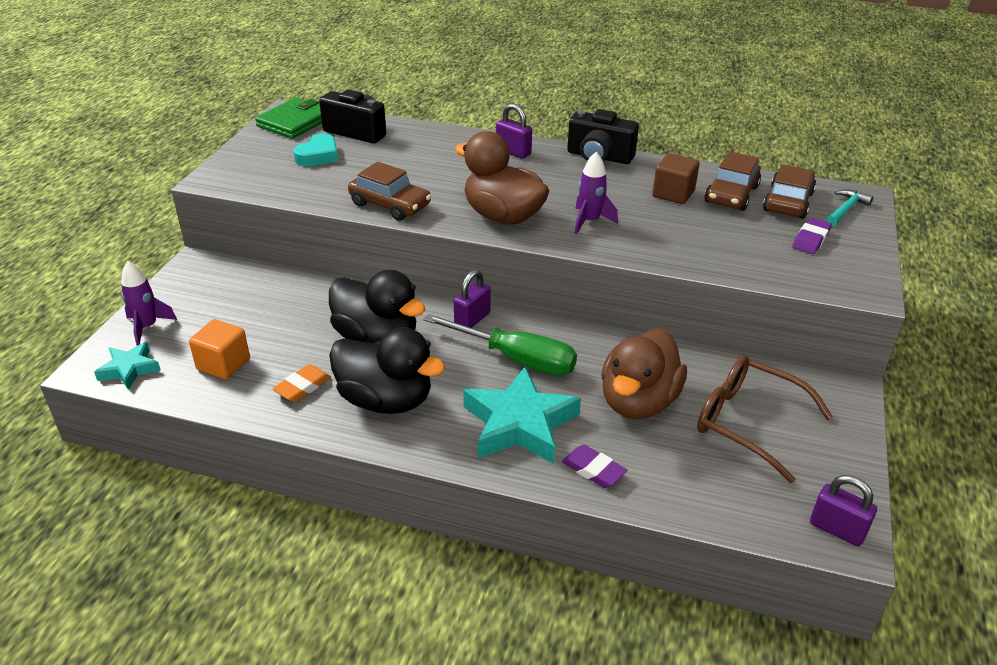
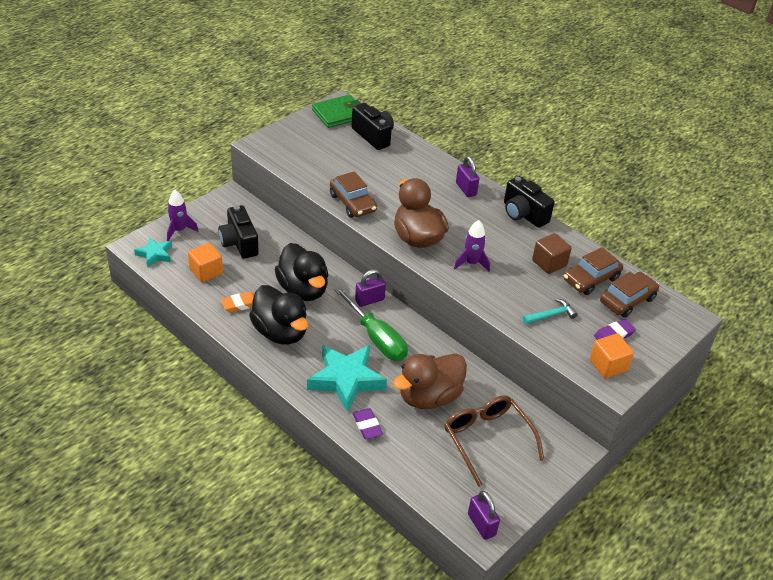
camera: 25 degrees right, 5 degrees up
turquoise heart [293,133,338,166] -> none
turquoise hammer [826,189,873,226] -> turquoise hammer moved to [523,298,578,324]
none -> black camera [218,205,259,259]
none -> orange cube [590,333,634,378]

